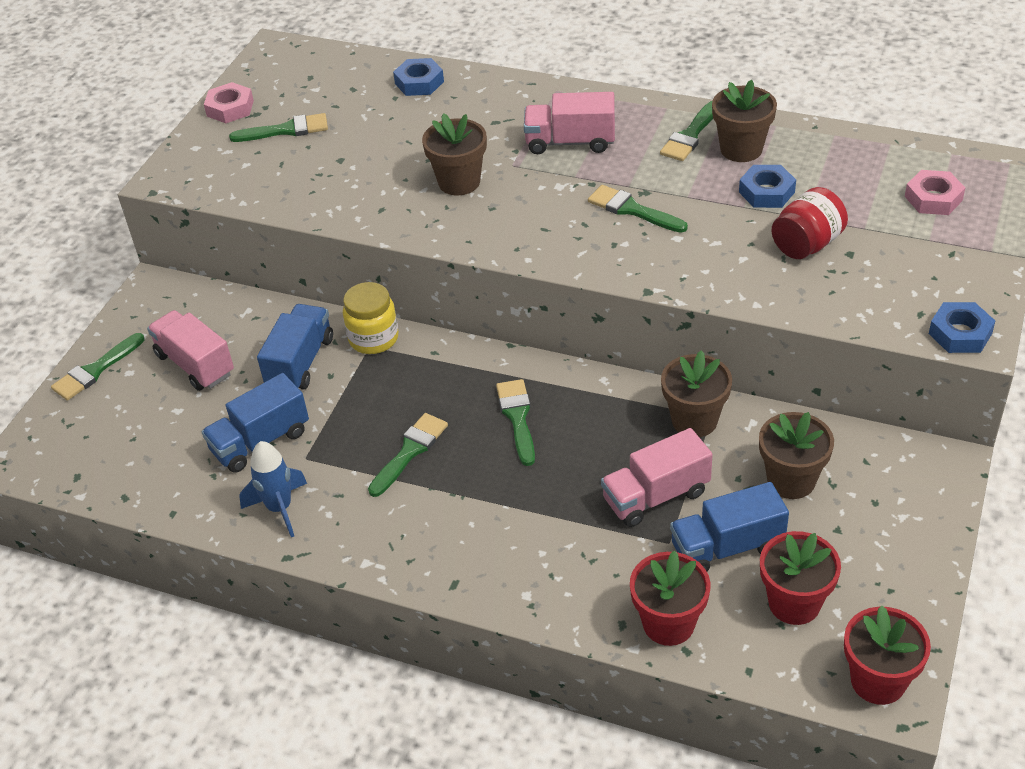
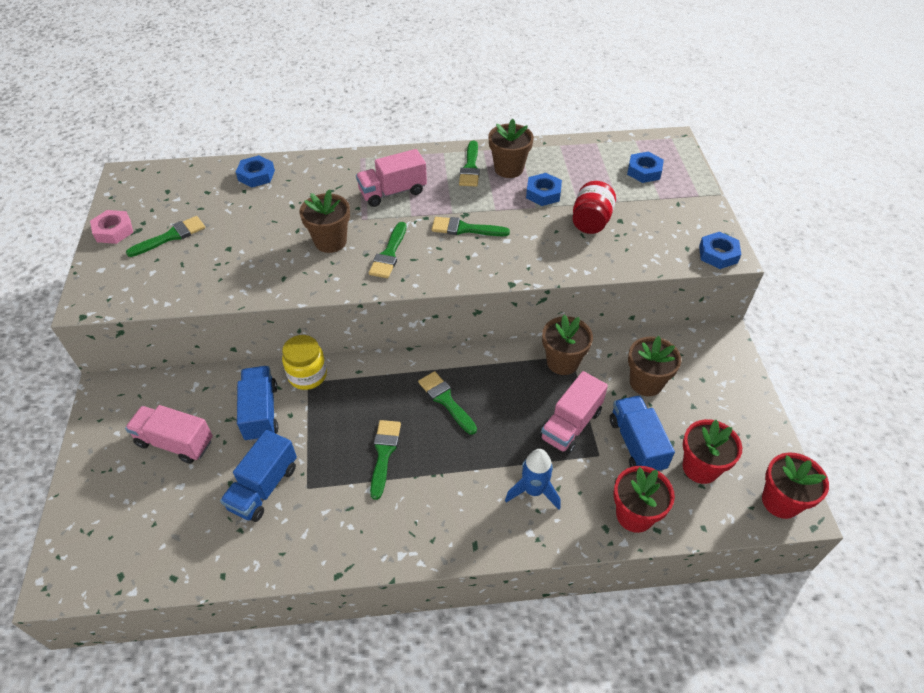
camera: 30 degrees left, 5 degrees up
green brush [51,333,144,401] -> green brush moved to [369,222,407,278]
blue rocket [239,441,307,537] -> blue rocket moved to [505,449,561,510]
blue truck [670,482,789,571] -> blue truck turned 120 degrees clockwise [610,395,675,472]
pink nut [905,170,965,215] -> blue nut [627,152,664,183]

